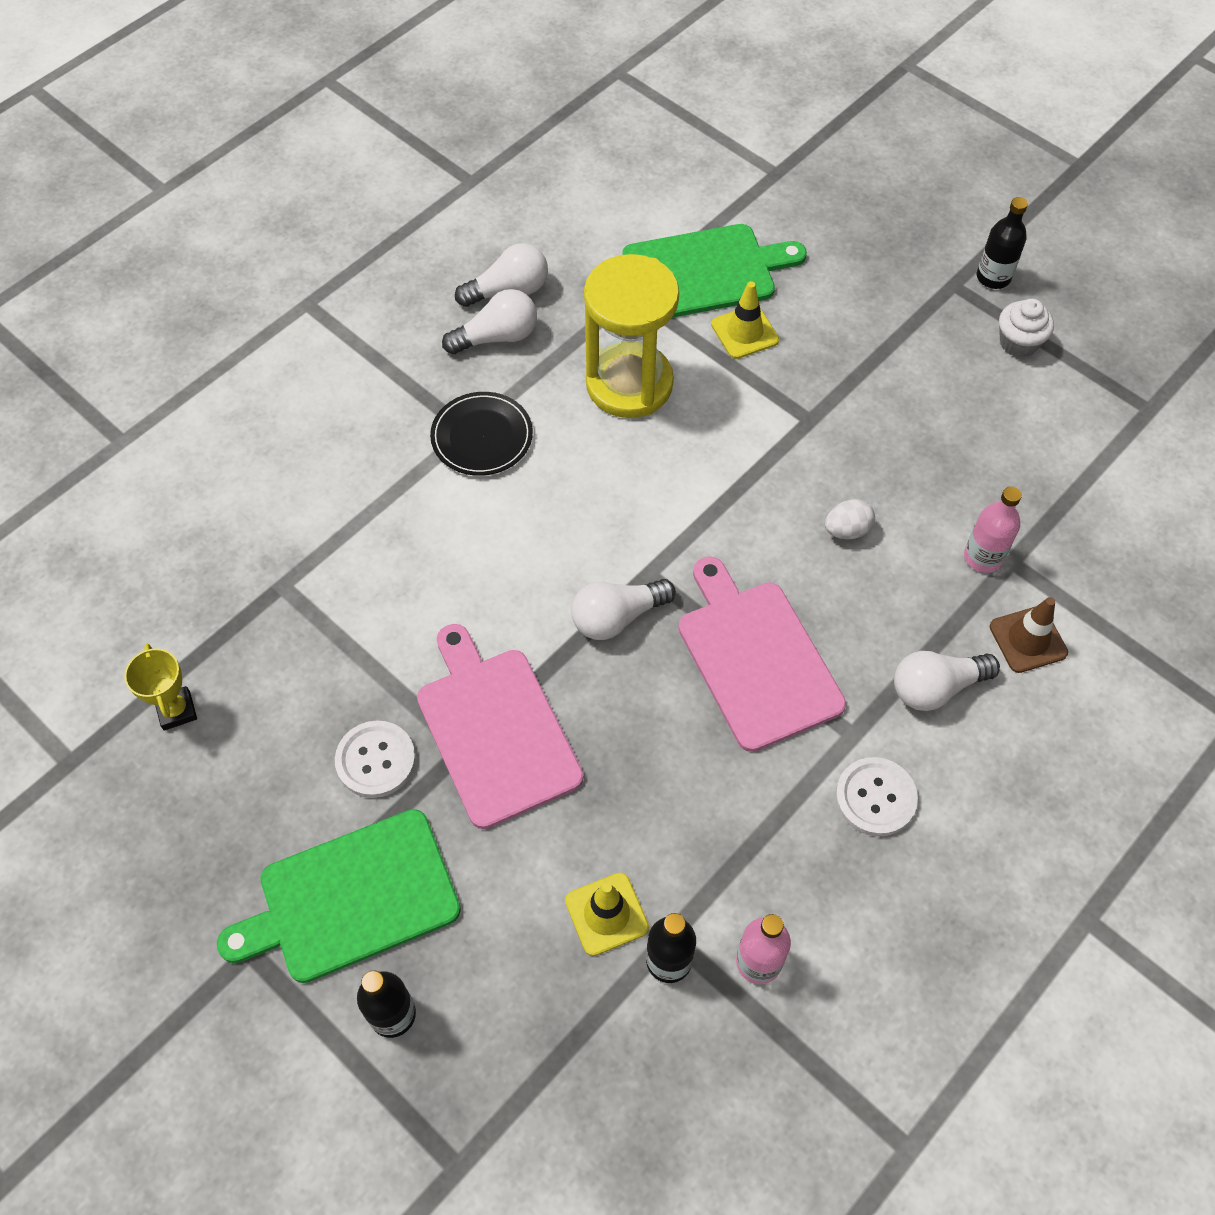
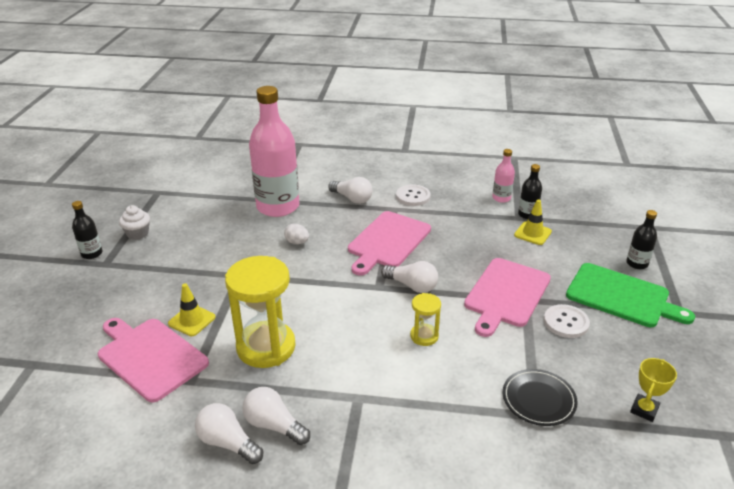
camera: 125 degrees left, 25 degrees down
black plate [430,392,533,476] -> black plate moved to [503,369,578,426]
green cutting board [622,224,807,318] -> pink cutting board [98,318,209,403]
pink bottle [964,486,1022,573] -> pink bottle [249,86,299,217], size x2.28
brown traffic cone [990,597,1068,673] -> none
none -> yellow hourglass [410,293,441,346]

